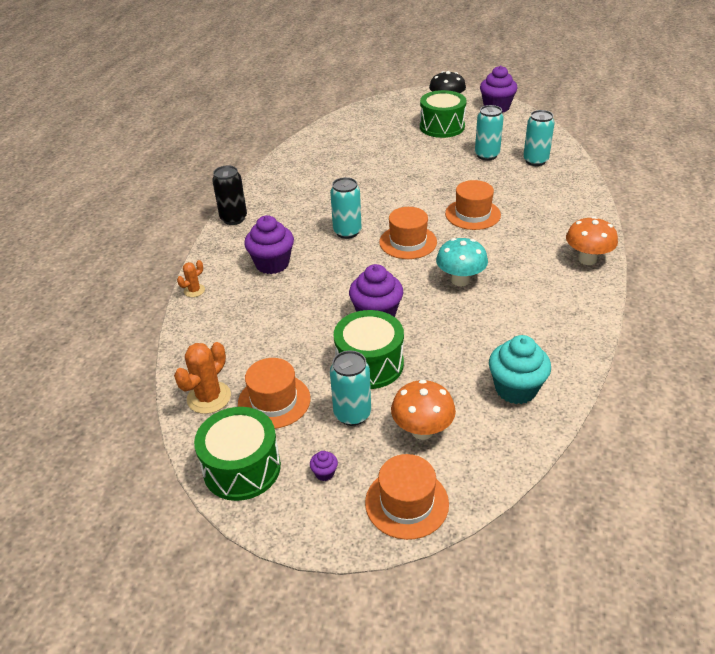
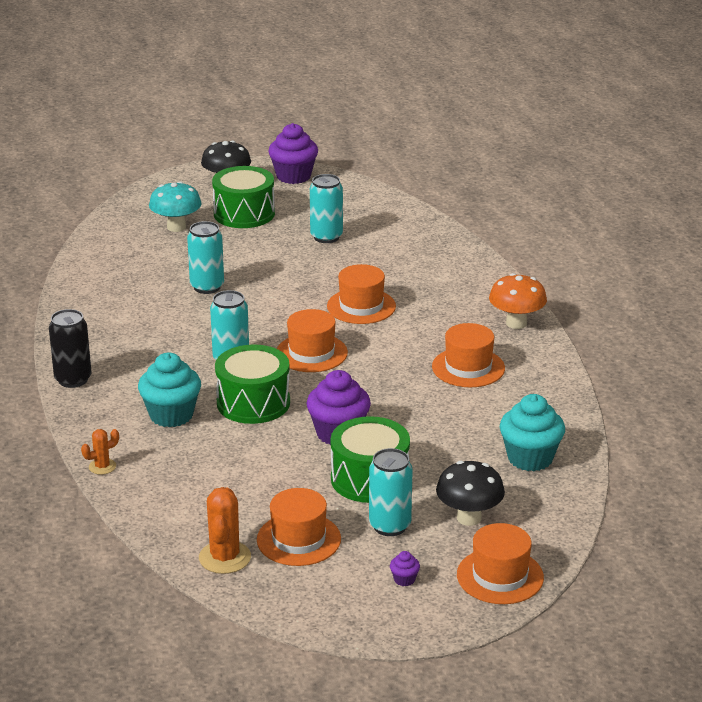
camera: 30 degrees left, 10 degrees down
orange cactus [177,260,205,297] -> orange cactus turned 45 degrees clockwise [81,429,119,475]
green drum [194,407,281,501] -> green drum moved to [215,345,290,424]
purple cupcake [244,215,294,274] -> turquoise cupcake [138,353,201,427]
orange mushroom [391,380,456,440] -> black mushroom [436,461,505,526]
turquoise mushroom [436,238,488,286] -> turquoise mushroom moved to [149,181,202,232]
turquoise can [523,110,555,166] -> turquoise can moved to [187,221,224,294]
none -> orange hat [432,323,505,387]

